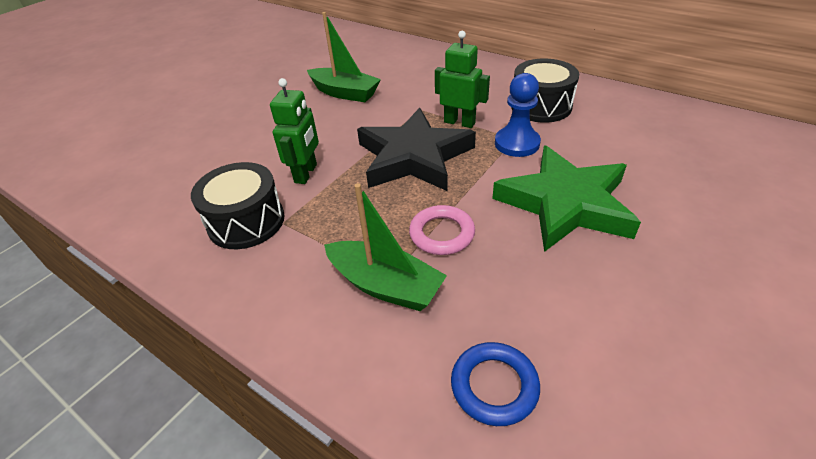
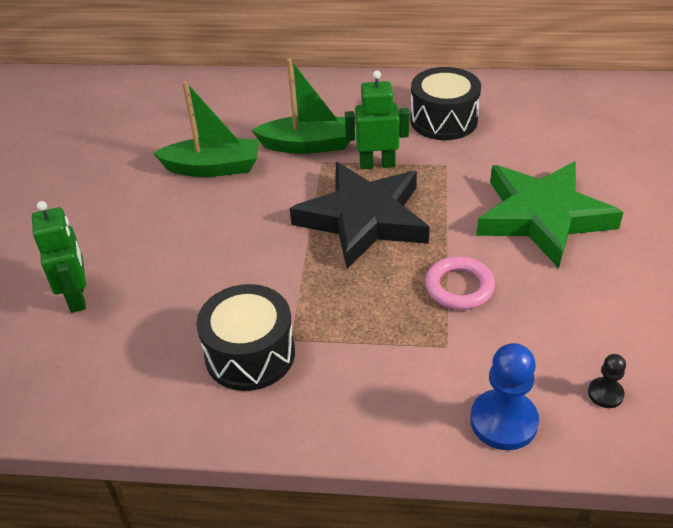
camera: 30 degrees left, 0 degrees up
green robot [270,78,319,184] -> green robot moved to [32,201,86,313]
green boat [324,183,447,311] -> green boat moved to [252,58,350,154]
blue ring [451,342,540,426] -> black pawn [588,354,626,408]
blue pawn [495,73,541,157] -> blue pawn moved to [470,343,539,450]

